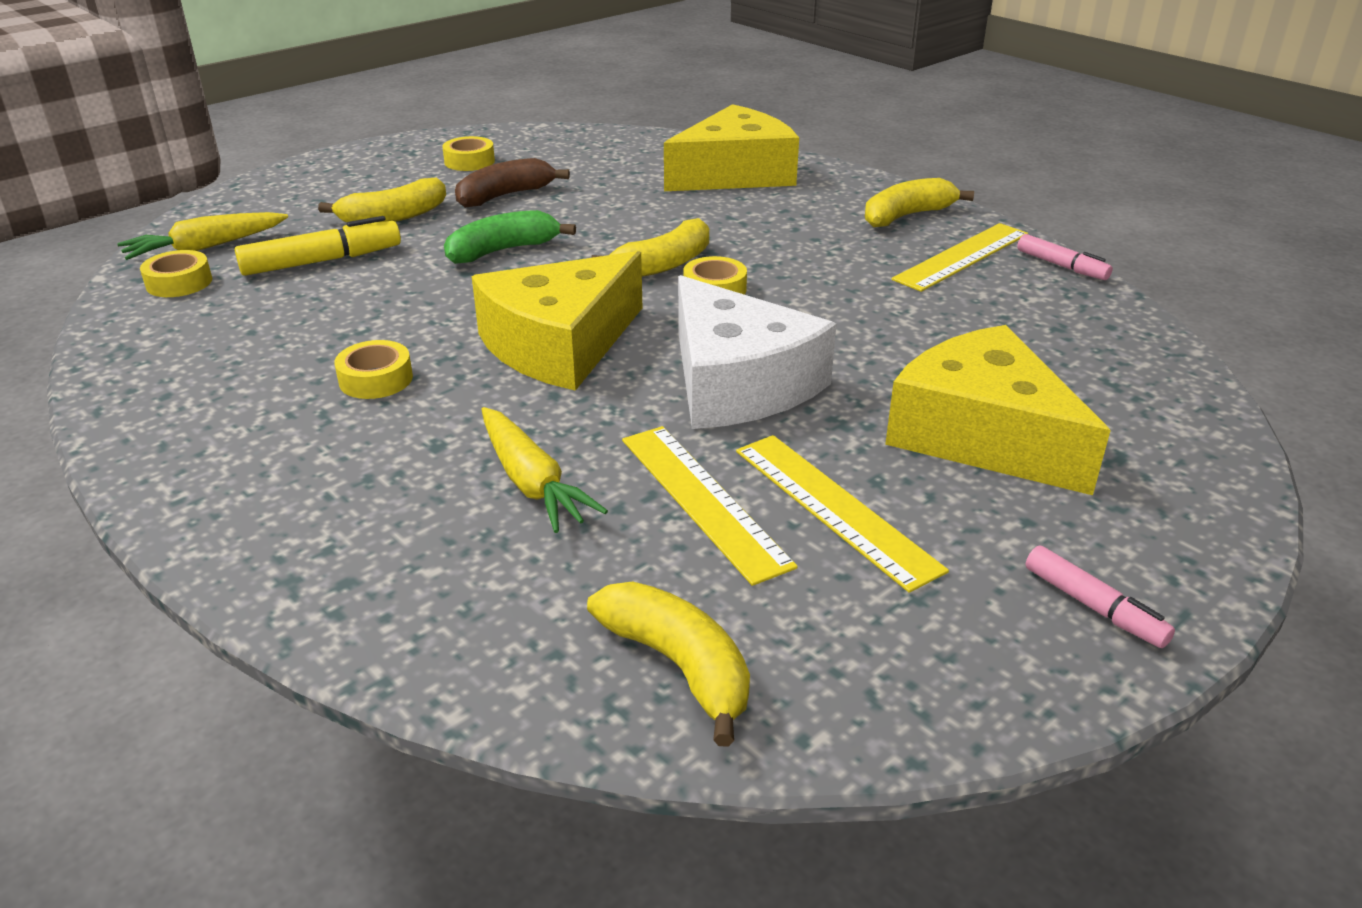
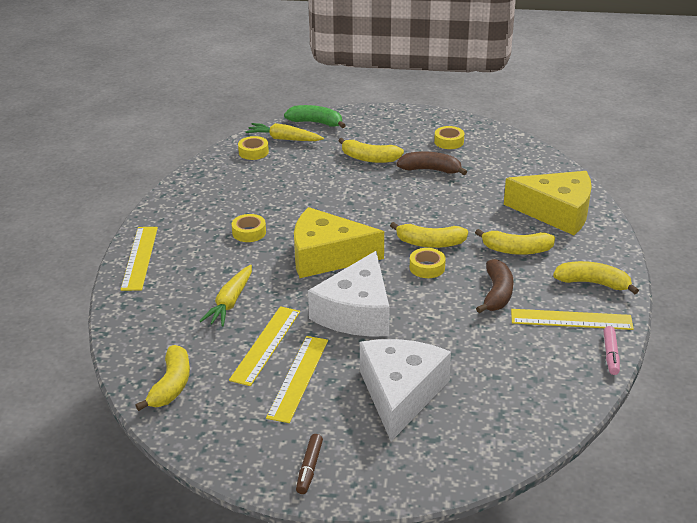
camera: 50 degrees right, 0 degrees up
yellow marker [235,216,401,276] -> none
green banana [444,210,576,264] -> green banana moved to [284,105,346,128]
yellow cheese [885,325,1111,495] -> white cheese [360,339,451,441]
pink marker [1026,545,1175,648] -> brown marker [296,434,323,494]
none -> yellow ruler [121,227,158,291]
none -> yellow banana [475,229,555,255]
none -> brown banana [476,259,514,313]

